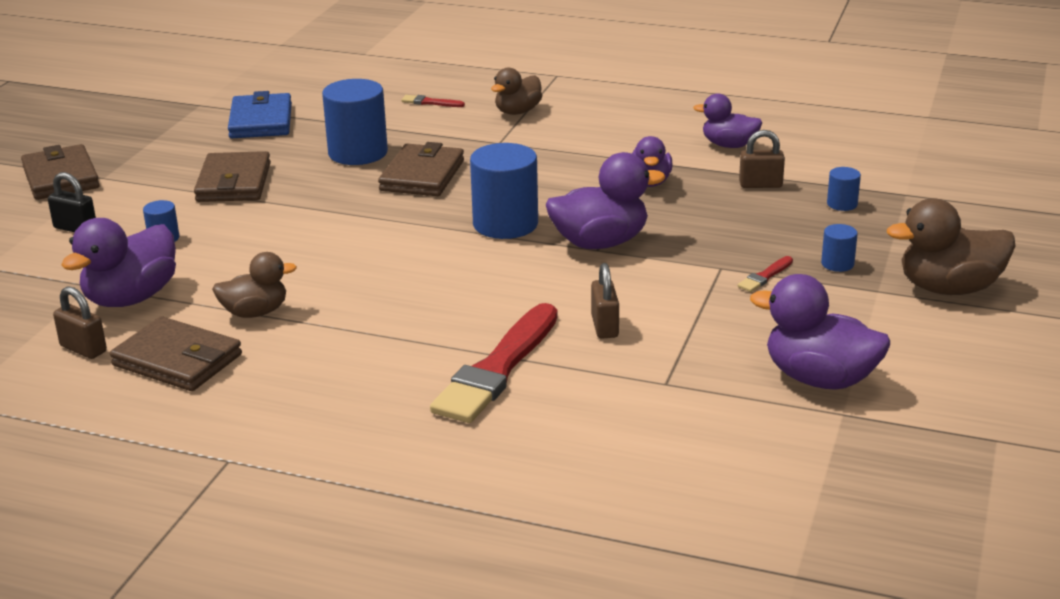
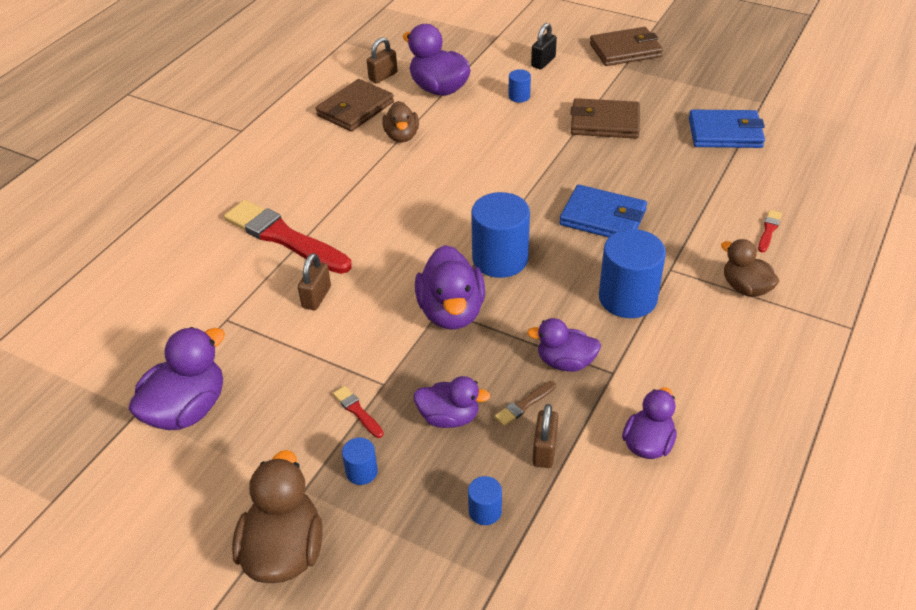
camera: 100 degrees right, 15 degrees up
blue cylinder [322,79,388,165] -> blue cylinder moved to [599,229,666,318]
brown wallet [378,142,464,196] -> blue wallet [559,185,647,237]
brown padlock [591,263,619,338] -> brown padlock turned 75 degrees counterclockwise [298,253,331,310]
none -> purple duck [413,376,491,428]
none -> brown brush [495,381,556,426]

